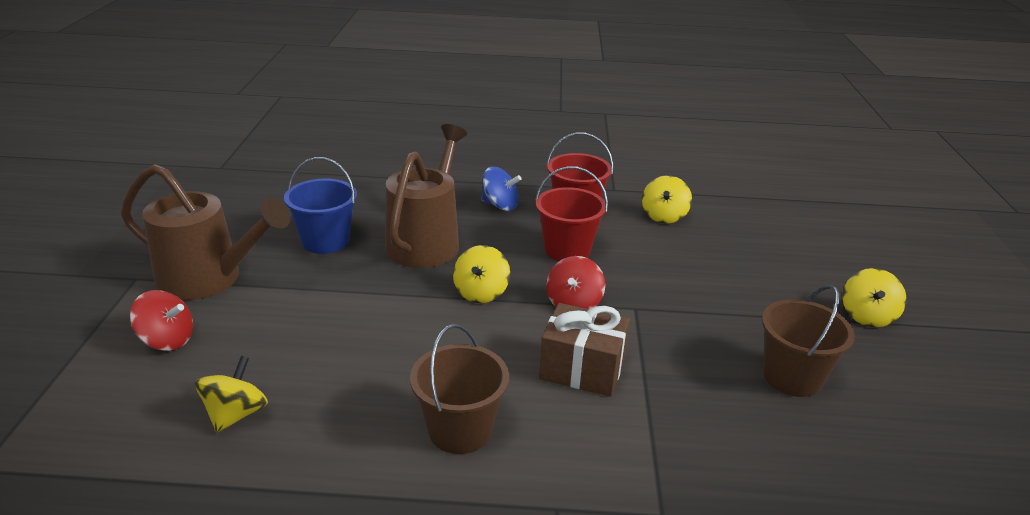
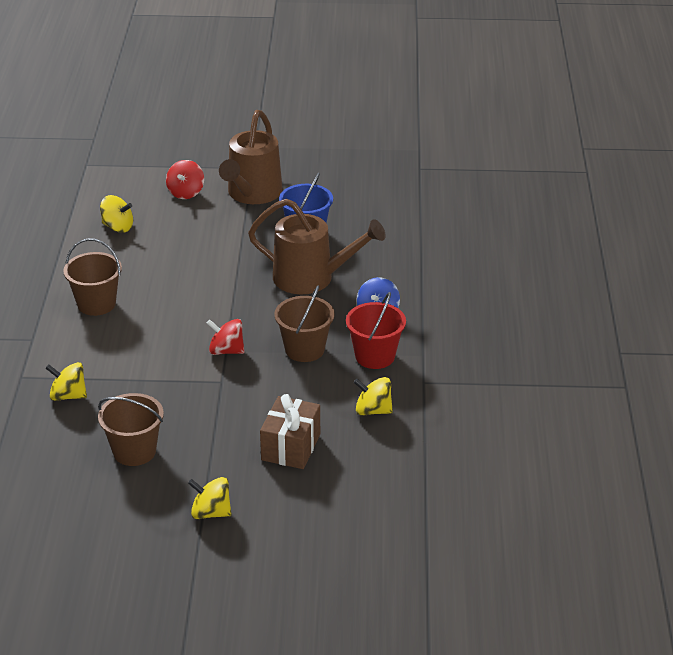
camera: 90 degrees right, 5 degrees up
yellow spinning top [453,245,510,303] -> yellow spinning top moved to [45,362,87,401]
red bucket [535,166,608,261] -> brown bucket [275,286,335,362]
brown gift [539,303,630,397] -> brown gift moved to [260,394,320,469]

